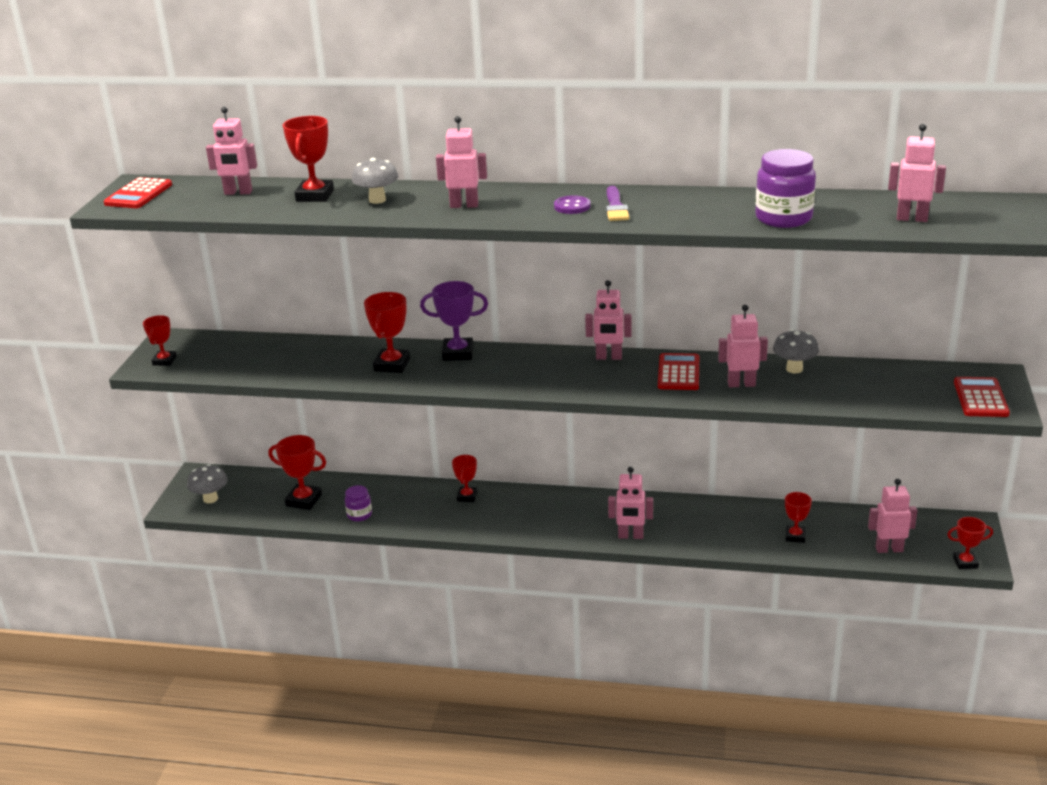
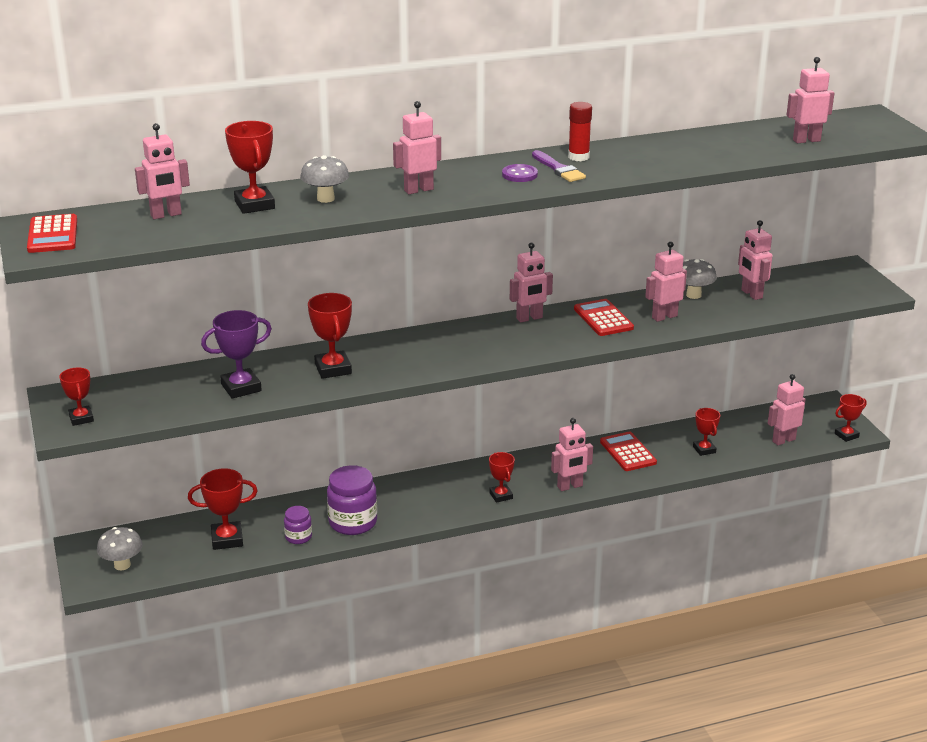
camera: 30 degrees left, 0 degrees up
purple trophy [420,281,488,361] -> purple trophy moved to [201,310,272,399]
red trophy [452,455,477,502] -> red trophy moved to [489,452,515,503]
purple jar [755,149,816,228] -> purple jar moved to [327,465,377,535]
red calculator [954,377,1010,417] -> red calculator moved to [600,431,657,471]
none -> red glue stick [568,102,592,161]
none -> pink robot [738,220,772,300]

